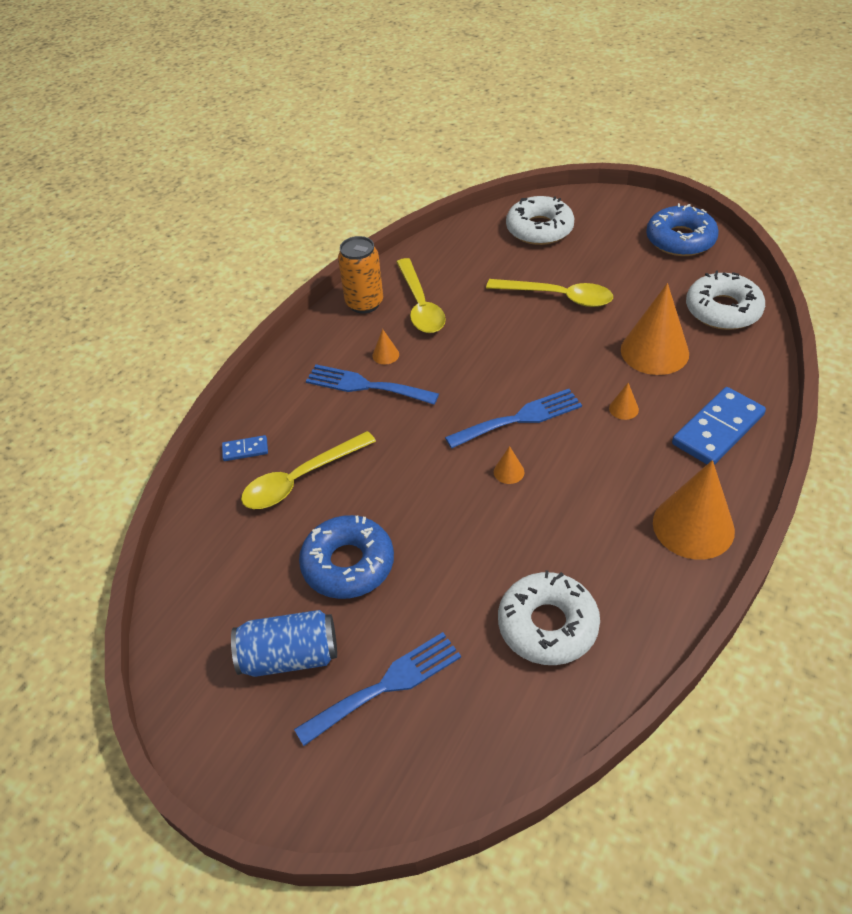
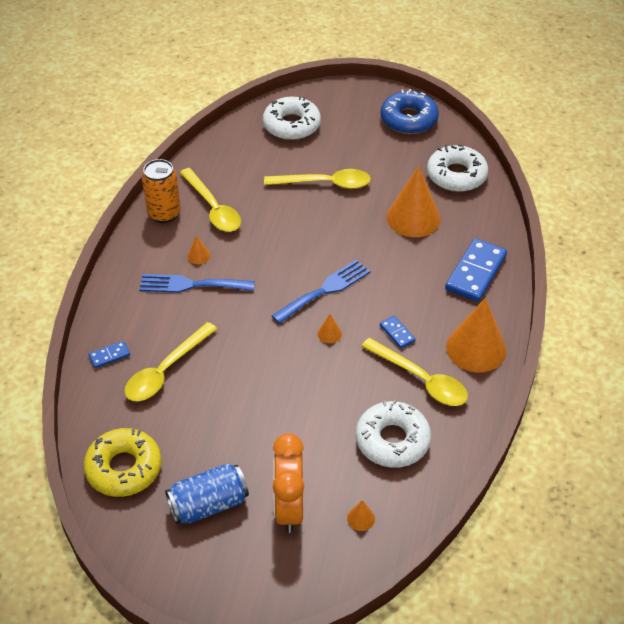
camera: 20 degrees left, 0 degrees up
blue fork [294,632,461,746] -> orange clock [273,433,304,533]
blue donut [299,515,394,599] -> none
orange cone [609,383,639,420] -> orange cone moved to [347,500,375,531]
none -> yellow donut [84,428,162,497]
none -> yellow spoon [361,338,468,406]
none -> blue domino [380,316,416,349]

